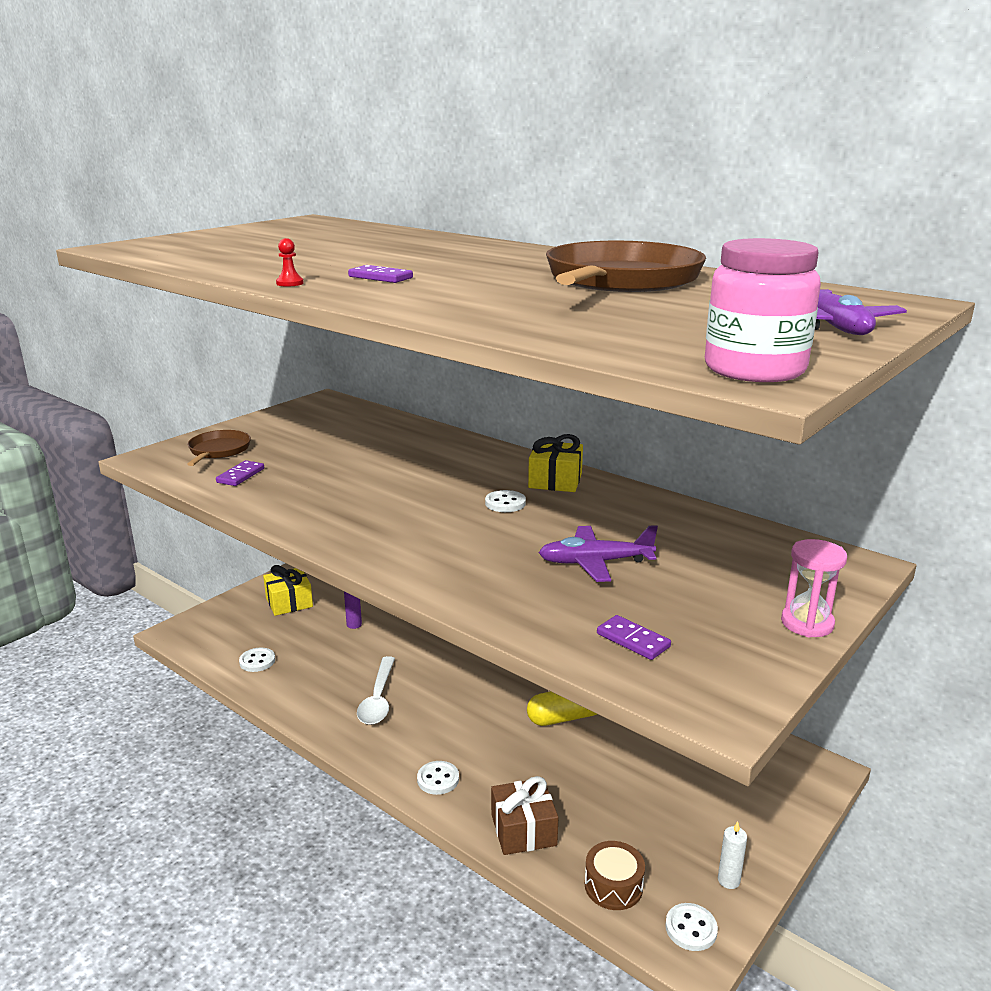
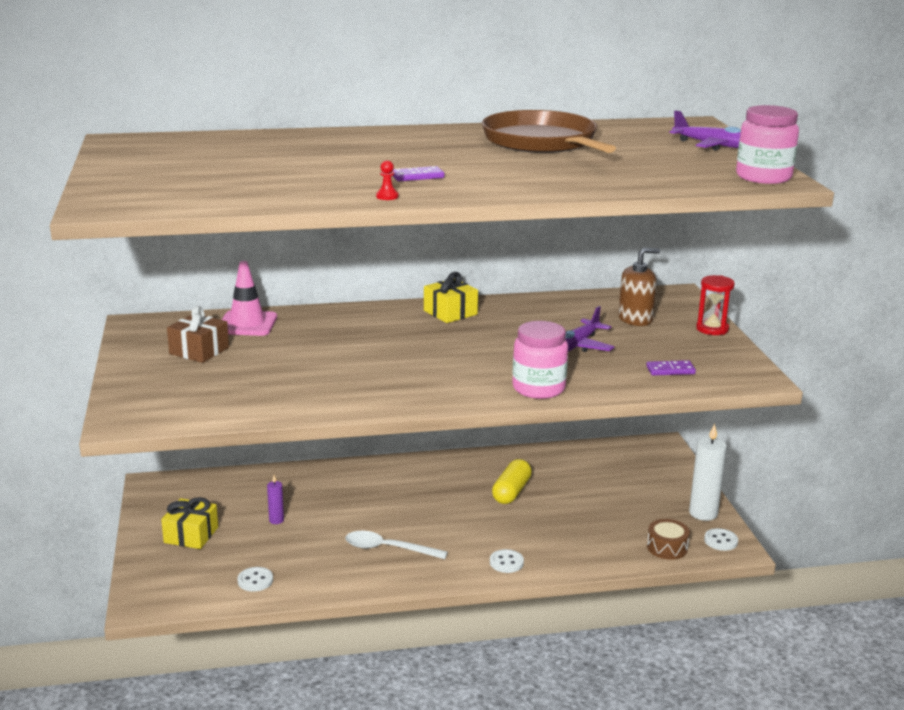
camera: 50 degrees left, 0 degrees up
brown pan [188,430,251,466] -> none
purple domino [216,460,264,486] -> none
white spoon [357,656,395,725] -> white spoon turned 150 degrees clockwise [345,531,448,559]
white button [485,490,526,512] -> none
brown gift [491,776,558,855] -> brown gift moved to [167,306,229,363]
white candle [718,821,747,889] -> white candle [689,424,727,521], size x1.95
pink hourglass [781,539,847,638] -> red hourglass [696,275,735,335]
none -> pink traffic cone [222,261,277,336]
none -> pink jar [512,321,568,399]
none -> brown soap dispenser [618,248,660,326]

